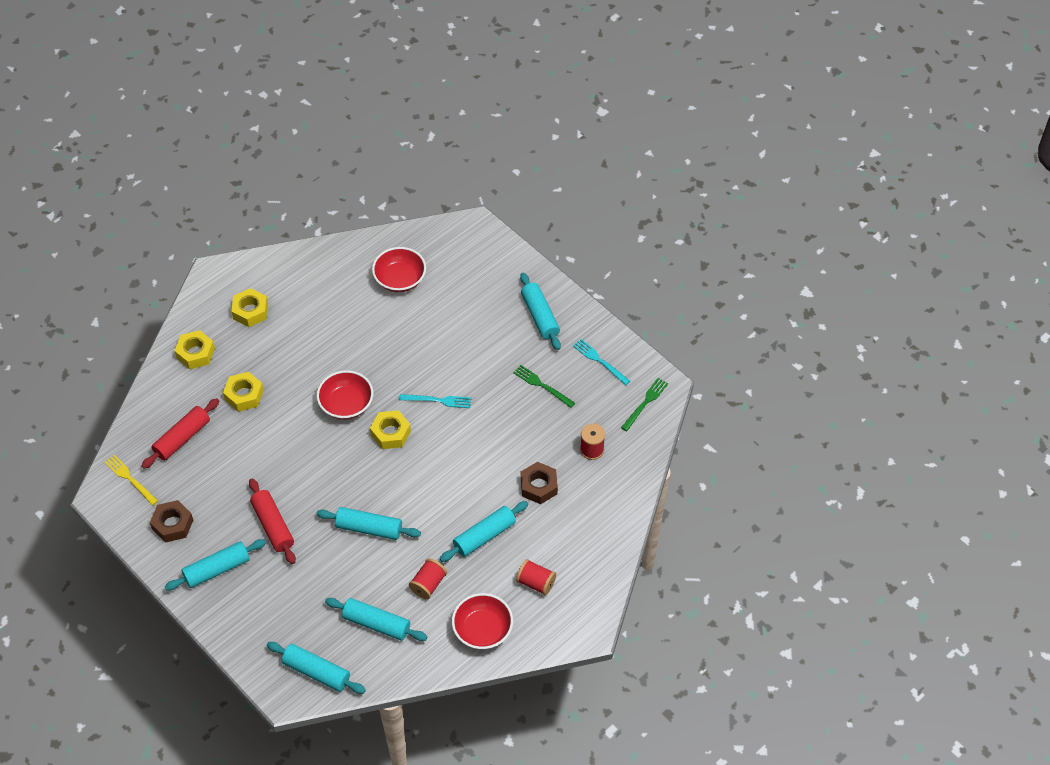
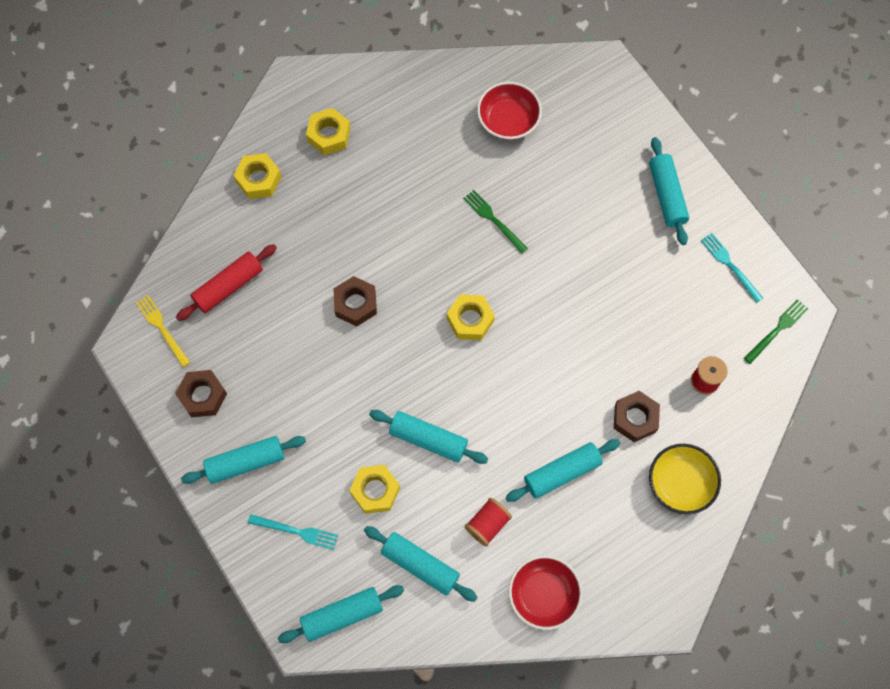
camera: 10 degrees right, 15 degrees up
yellow nut [223,372,264,412] -> yellow nut moved to [349,465,400,514]
red rolling pin [249,478,296,564] -> none
turquoise rolling pin [267,642,366,694] -> turquoise rolling pin turned 60 degrees counterclockwise [278,585,404,643]
red bowl [317,370,373,420] -> none
turquoise fork [399,394,471,408] -> turquoise fork moved to [248,514,338,550]
green fork [513,365,575,408] -> green fork moved to [463,190,528,254]
red spool [516,559,556,595] -> none
none -> brown nut [333,276,377,326]
none -> yellow bowl [649,444,721,514]

